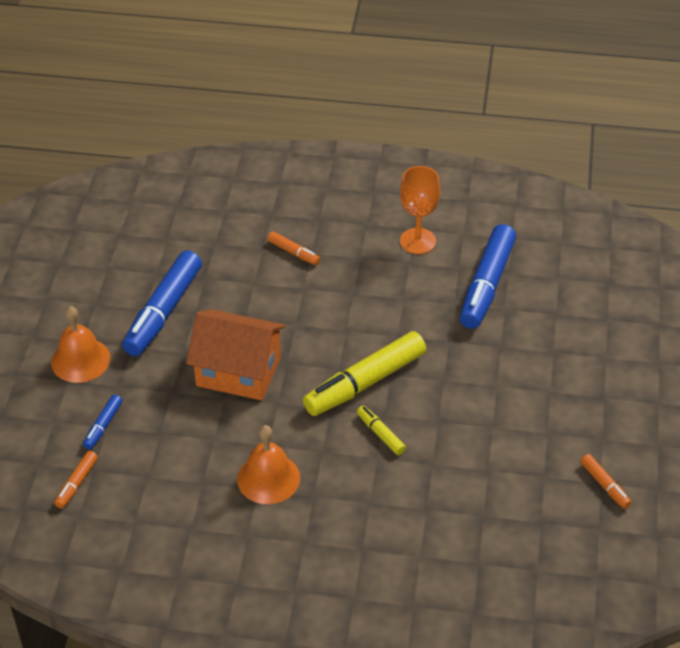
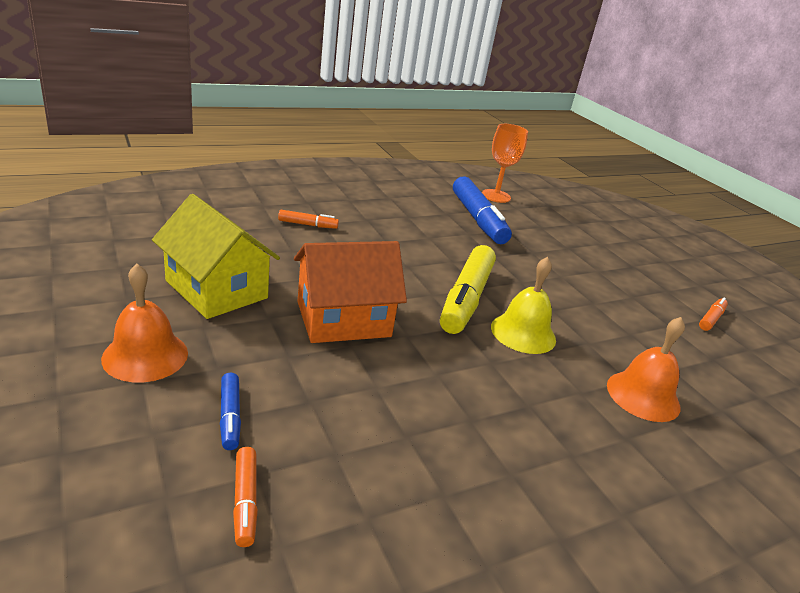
camera: 40 degrees left, 15 degrees down
blue marker [122,250,202,356] -> yellow house [152,194,280,319]
orange bell [237,425,300,504] -> orange bell moved to [607,317,685,422]
yellow marker [357,406,406,455] -> yellow bell [491,257,556,354]
orange goblet [400,166,440,254] -> orange goblet moved to [482,124,528,203]
orange marker [581,454,632,509] -> orange marker turned 75 degrees counterclockwise [699,298,728,331]

